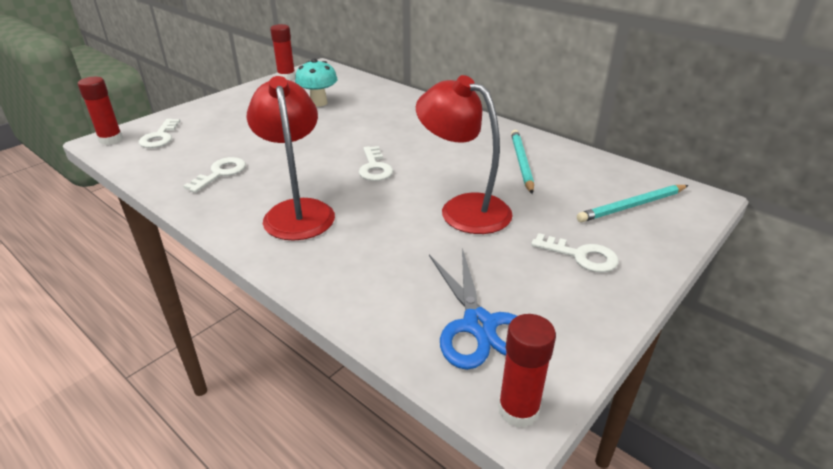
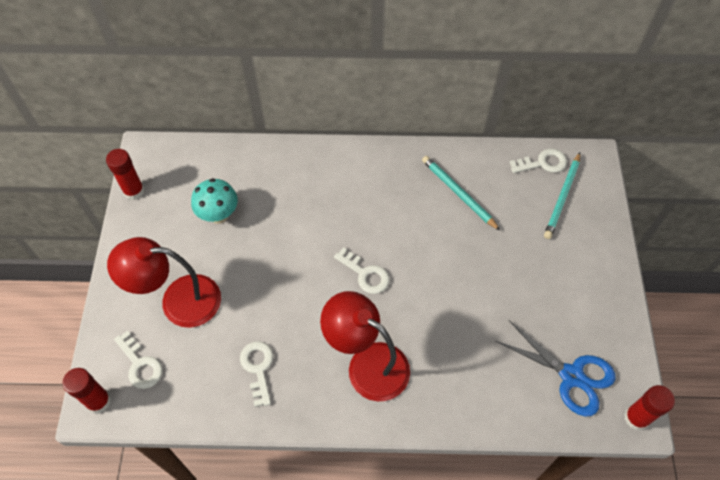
camera: 40 degrees left, 25 degrees up
red lamp [416,75,513,234] -> red lamp moved to [107,237,221,328]
white key [531,233,619,272] -> white key moved to [509,148,567,173]

